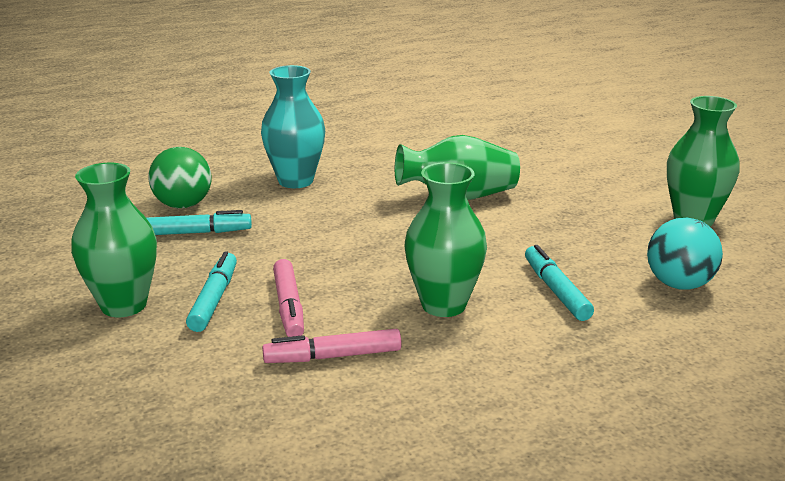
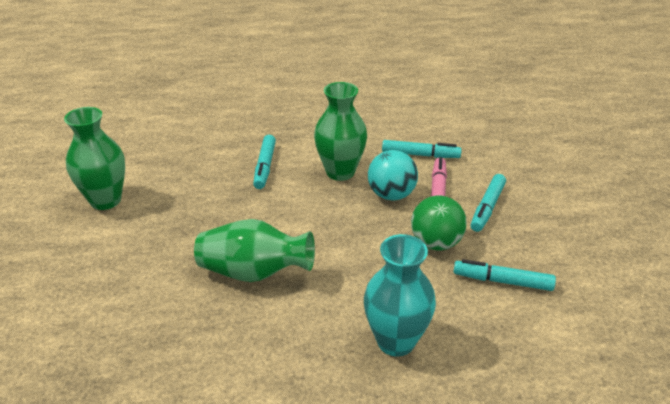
camera: 160 degrees left, 10 degrees up
green vase [71,163,157,317] -> none
green ball [149,147,211,208] -> green ball moved to [411,196,467,250]
pink marker [262,329,402,363] -> turquoise marker [382,140,462,158]
turquoise ball [647,218,723,290] -> turquoise ball moved to [368,150,418,200]

